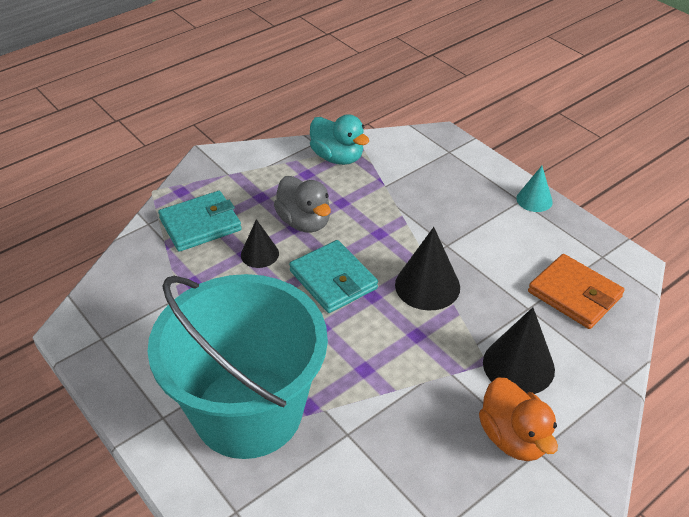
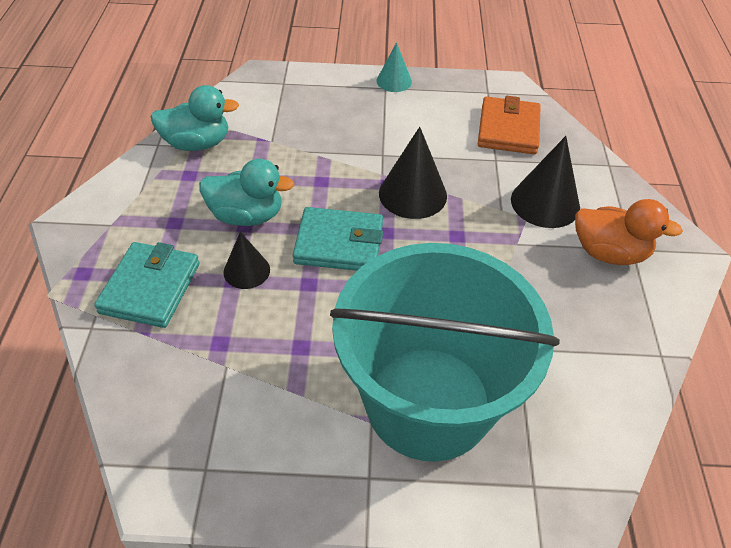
camera: 50 degrees left, 5 degrees up
grey duck [274,176,331,233] -> turquoise duck [199,159,294,226]
orange wallet [528,254,625,329] -> orange wallet turned 75 degrees counterclockwise [478,96,541,154]

